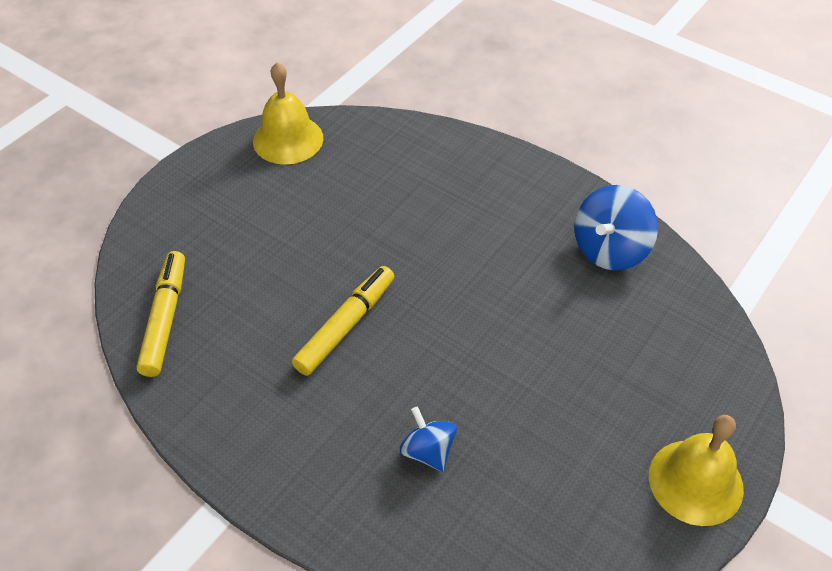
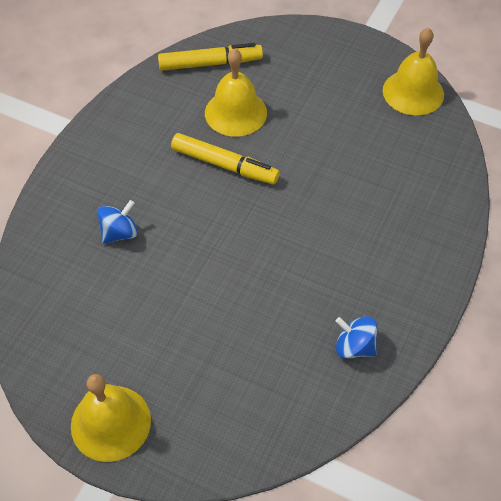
camera: 80 degrees right, 5 degrees up
blue spinning top [574,185,658,270] -> blue spinning top [336,316,377,359], size x0.62
none -> yellow bell [205,48,267,137]

